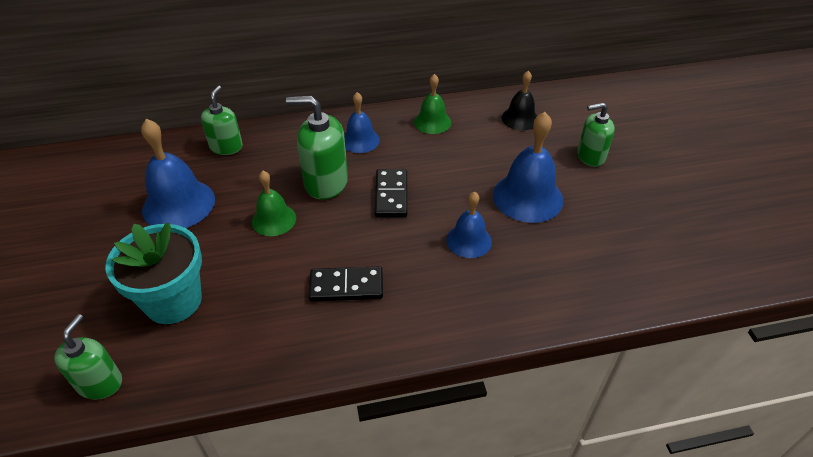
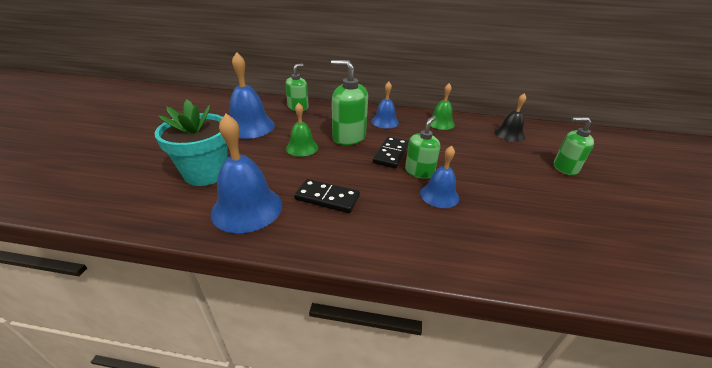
camera: 20 degrees right, 10 degrees down
green soap dispenser [54,314,122,400] -> green soap dispenser moved to [405,116,440,179]
blue bell [493,112,563,223] -> blue bell moved to [211,114,282,233]

